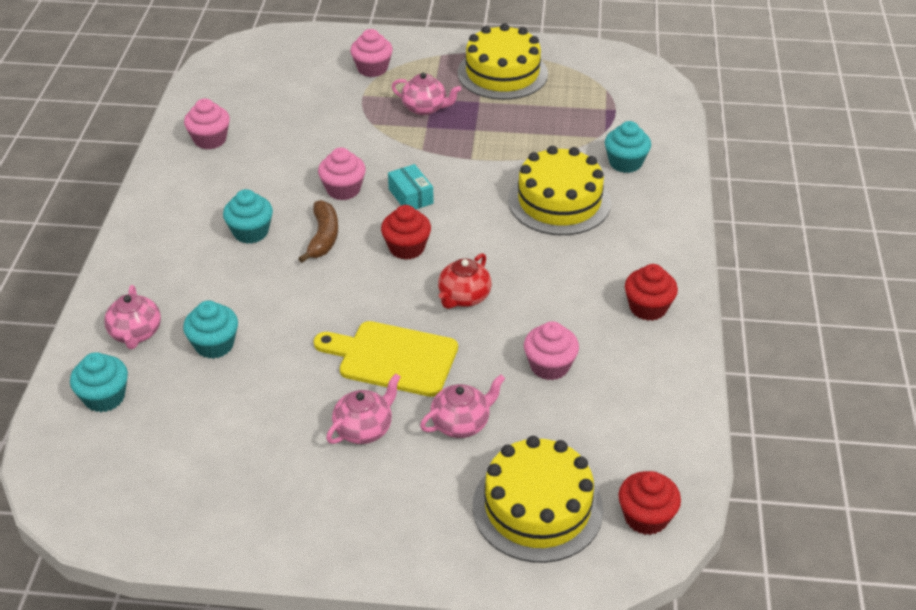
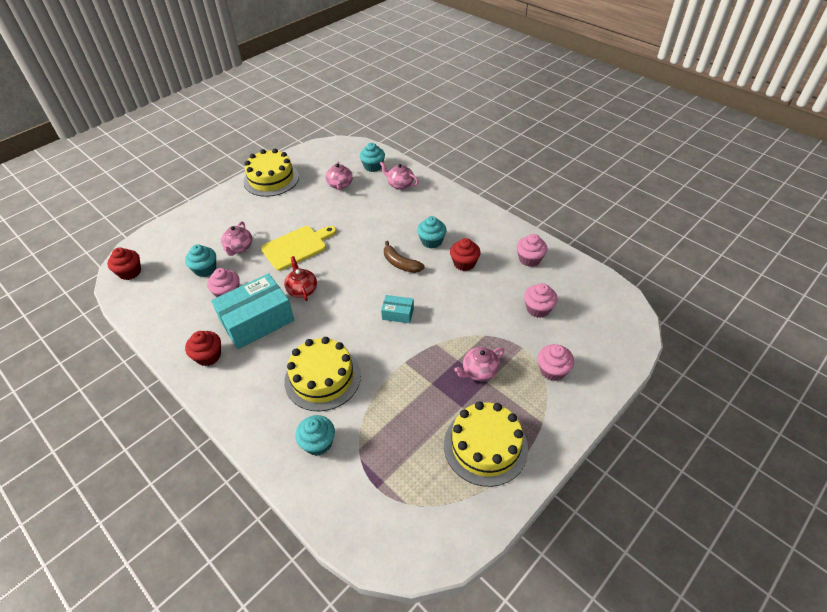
camera: 130 degrees right, 5 degrees up
turquoise cupcake [183,300,238,359] -> turquoise cupcake moved to [185,244,216,277]
pink cupcake [318,147,366,200] -> pink cupcake moved to [524,283,558,318]
pink teapot [326,373,401,444] -> pink teapot moved to [326,161,353,190]
red cupcake [381,205,431,260] -> red cupcake moved to [450,238,481,271]
yellow cake [473,436,603,563] -> yellow cake moved to [244,149,299,197]
none -> turquoise box [211,273,295,349]

